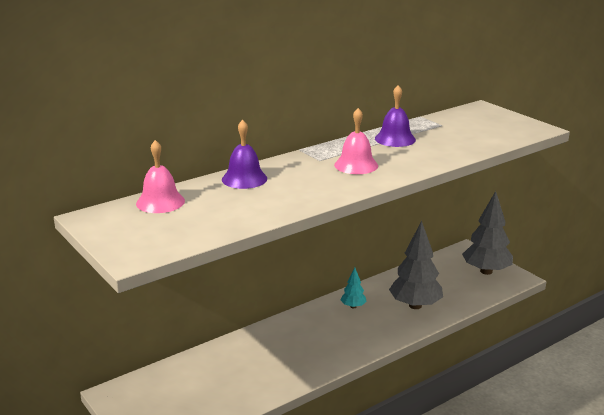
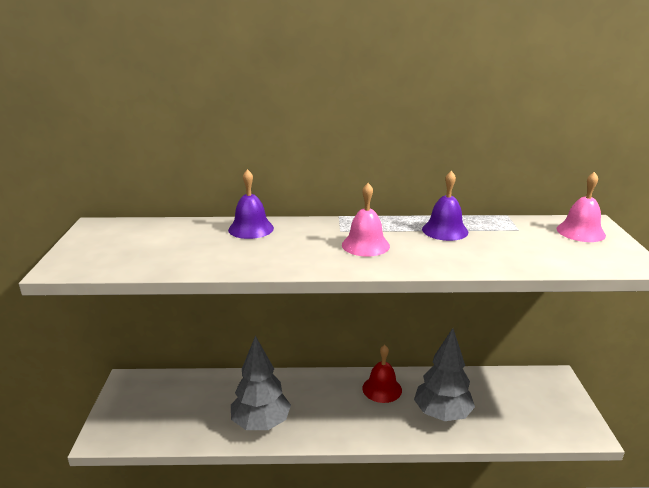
camera: 35 degrees right, 0 degrees up
pink bell [136,140,185,213] -> pink bell moved to [557,172,606,242]
turquoise tree [341,267,367,308] -> red bell [362,345,402,403]
grey tree [462,191,513,275] -> grey tree moved to [231,336,291,430]

